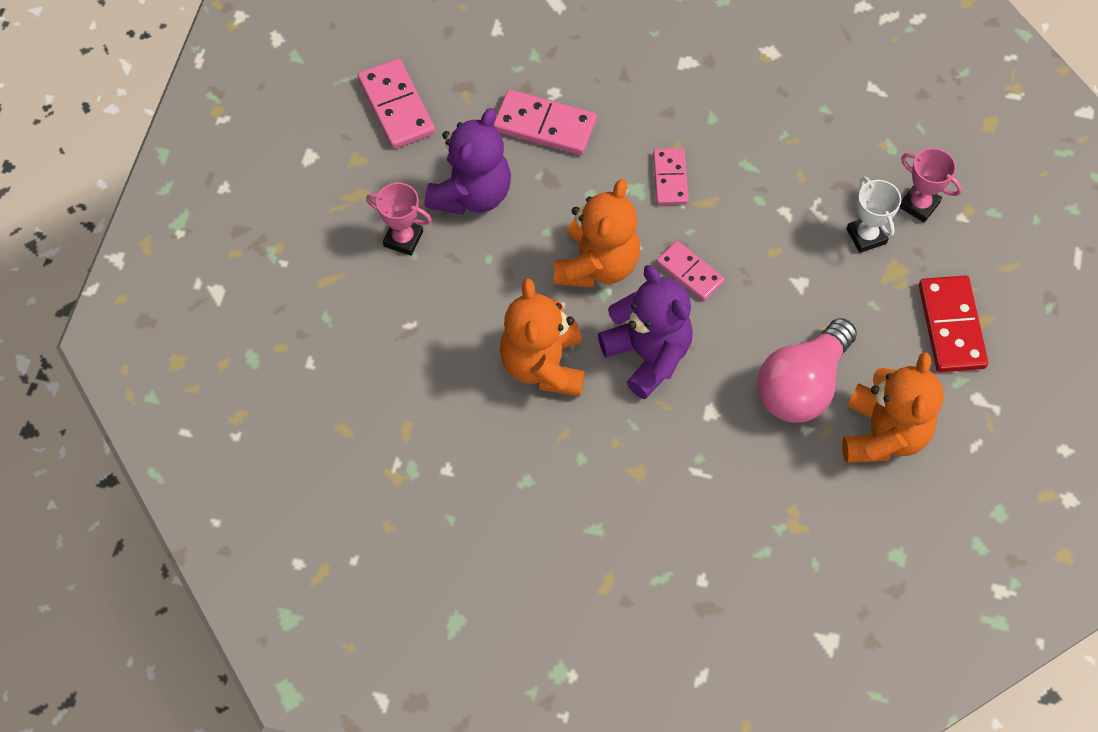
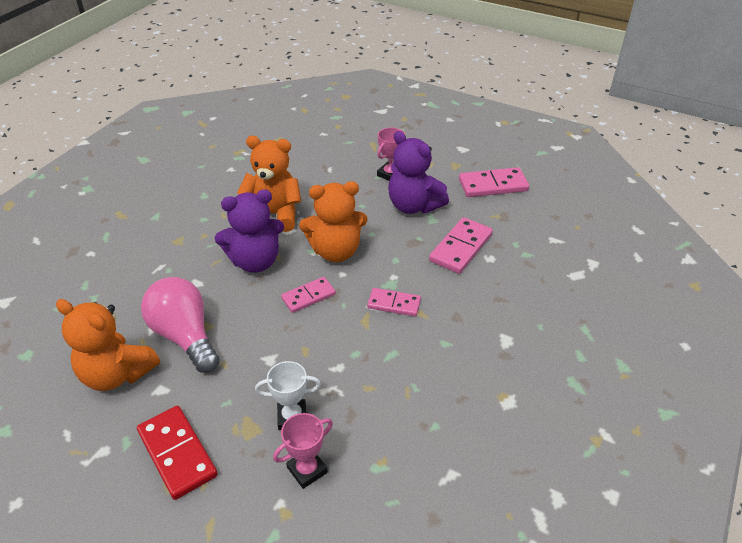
camera: 105 degrees right, 20 degrees down
orange teddy bear [554,179,640,288] -> orange teddy bear turned 45 degrees counterclockwise [299,181,368,262]
red domino [919,275,988,372] -> red domino turned 45 degrees clockwise [137,406,218,500]

